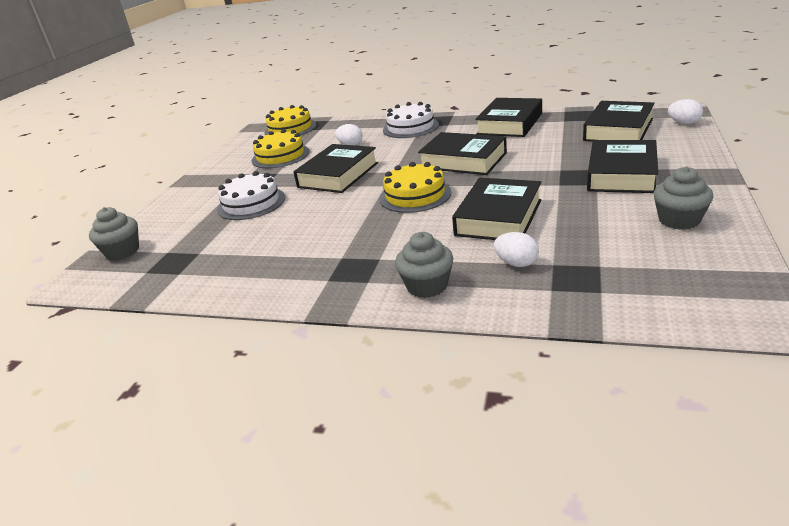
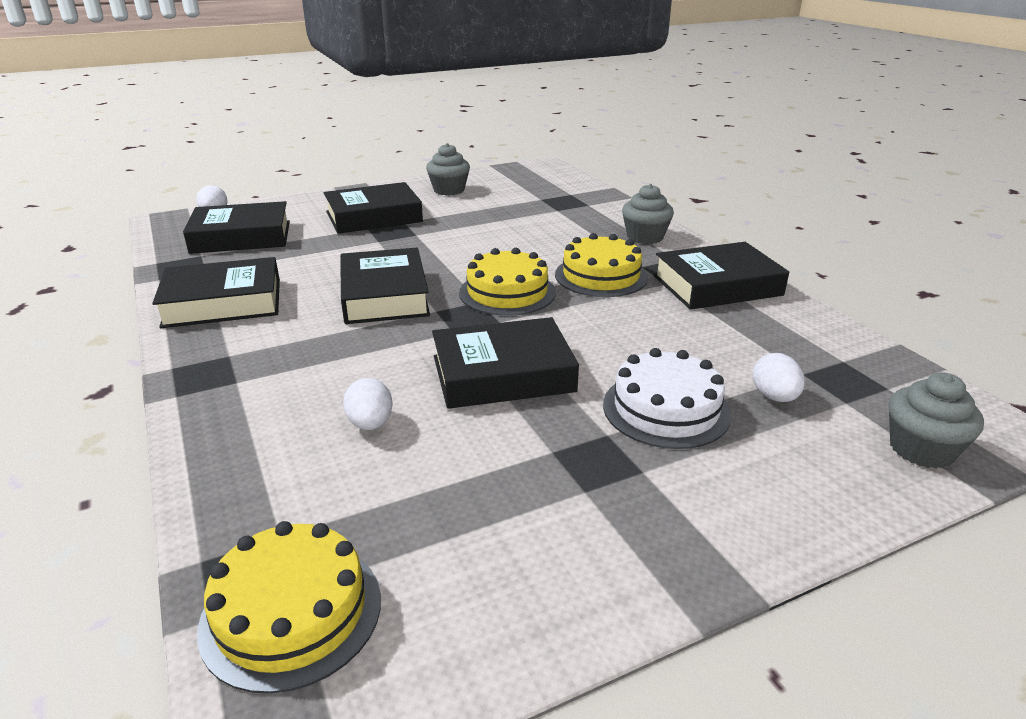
camera: 135 degrees left, 0 degrees up
yellow cake [252,129,310,168] -> yellow cake moved to [555,233,648,297]
white cake [383,102,439,138] -> none
black book [452,178,542,240] -> black book moved to [654,242,789,310]
white egg [494,232,539,267] -> white egg moved to [753,353,805,402]

